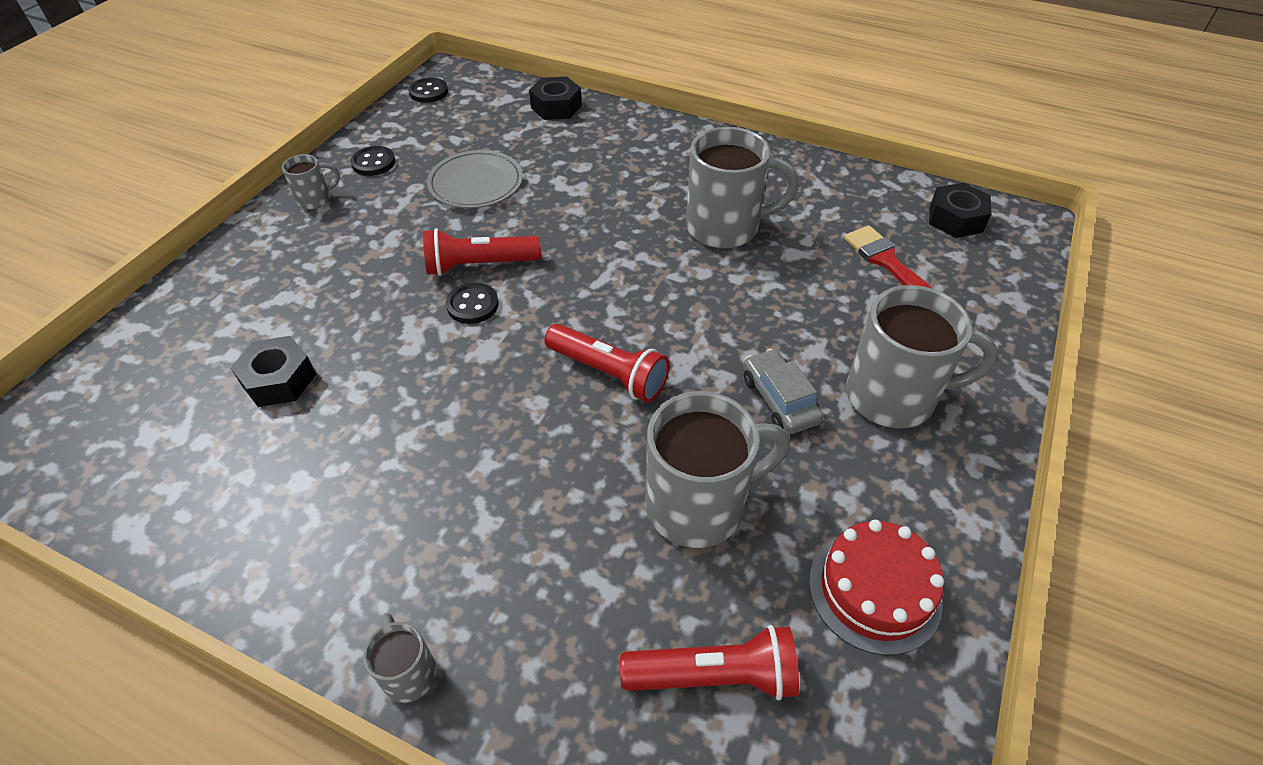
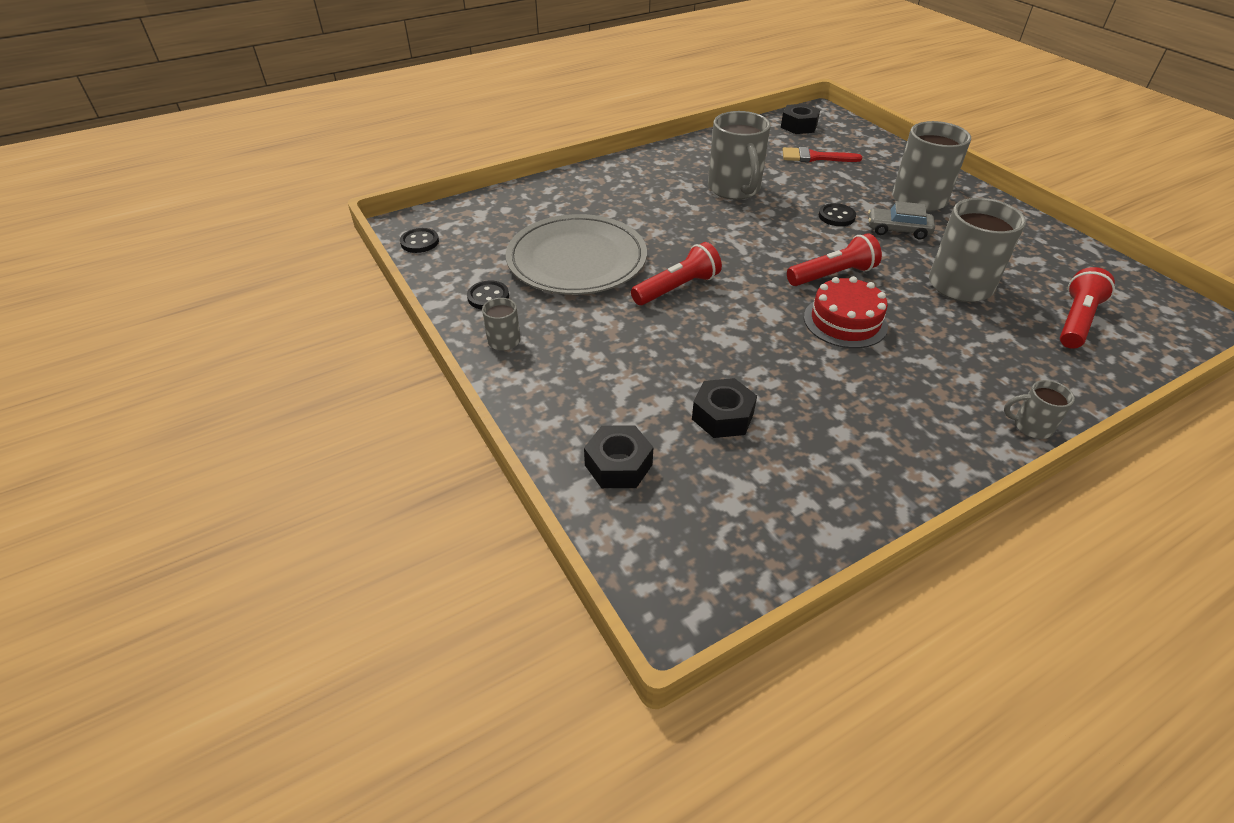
camera: 55 degrees left, 5 degrees down
red flashlight [423,228,541,276] -> red flashlight turned 150 degrees counterclockwise [631,242,722,305]
grey plate [427,150,523,208] -> grey plate [506,214,647,295], size x1.67
black button [446,283,499,324] -> black button moved to [819,203,856,226]
black nut [529,77,582,120] -> black nut moved to [584,425,653,488]
grey mug [686,127,799,249] -> grey mug turned 135 degrees clockwise [708,111,770,200]
red cake [809,520,944,655] -> red cake moved to [804,276,888,348]

